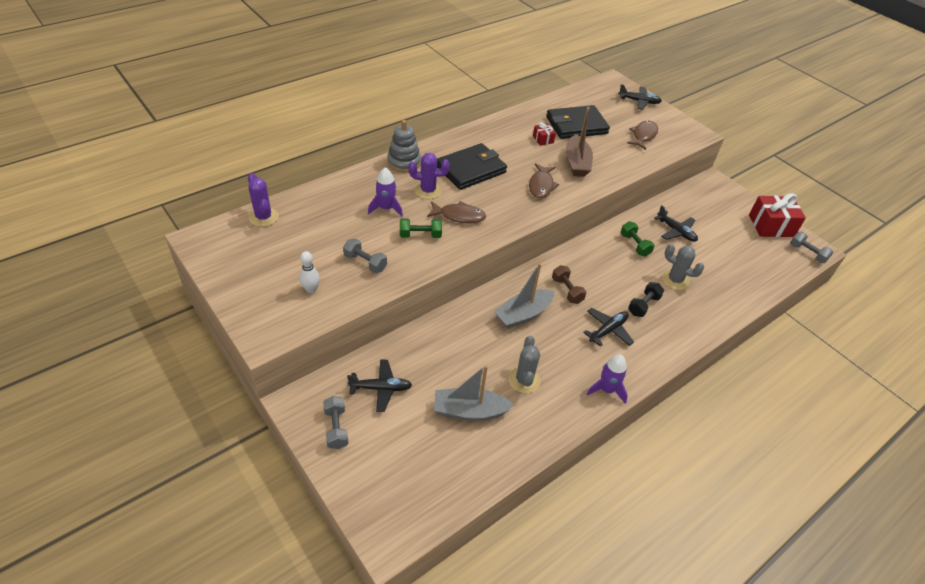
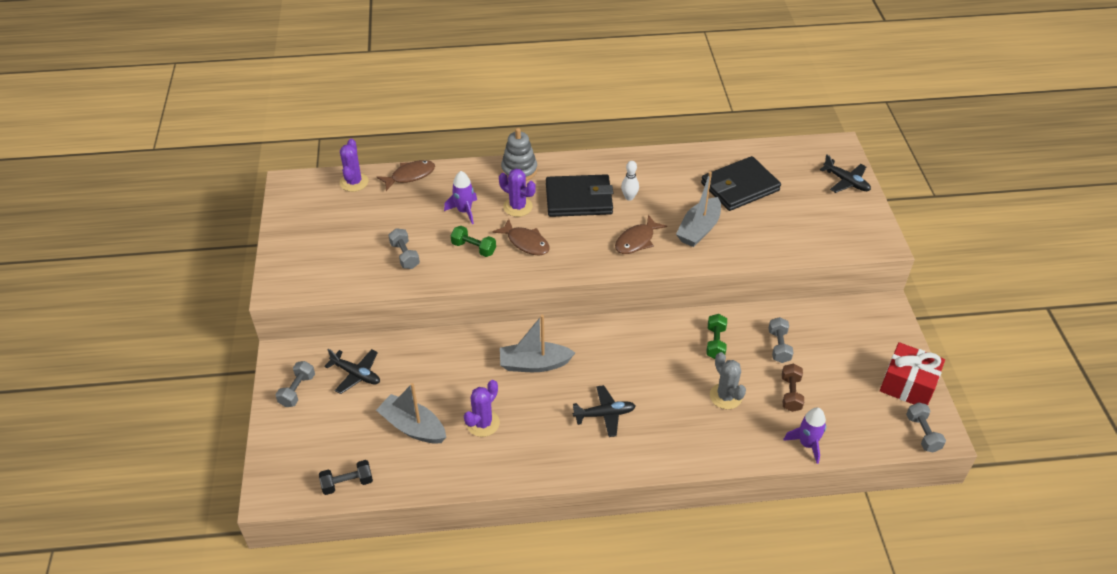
camera: 35 degrees right, 0 degrees up
white bowling pin [300,251,320,293] -> white bowling pin moved to [621,161,639,201]
grey cactus [508,336,540,393] -> purple cactus [464,380,500,437]
red gift [533,123,556,146] -> none
black wallet [546,105,610,139] -> black wallet turned 45 degrees counterclockwise [701,156,781,211]
brown dumbbell [552,265,586,304] -> brown dumbbell moved to [782,364,804,412]
brown boat [565,107,593,177] -> grey boat [676,172,721,247]
purple rocket [587,354,628,404] -> purple rocket moved to [783,408,826,464]
brown fish [627,121,658,150] -> brown fish moved to [377,160,435,191]
black dumbbell [628,282,664,317] -> black dumbbell moved to [319,460,373,495]
black plane [654,205,698,242] -> grey dumbbell [768,317,794,363]

